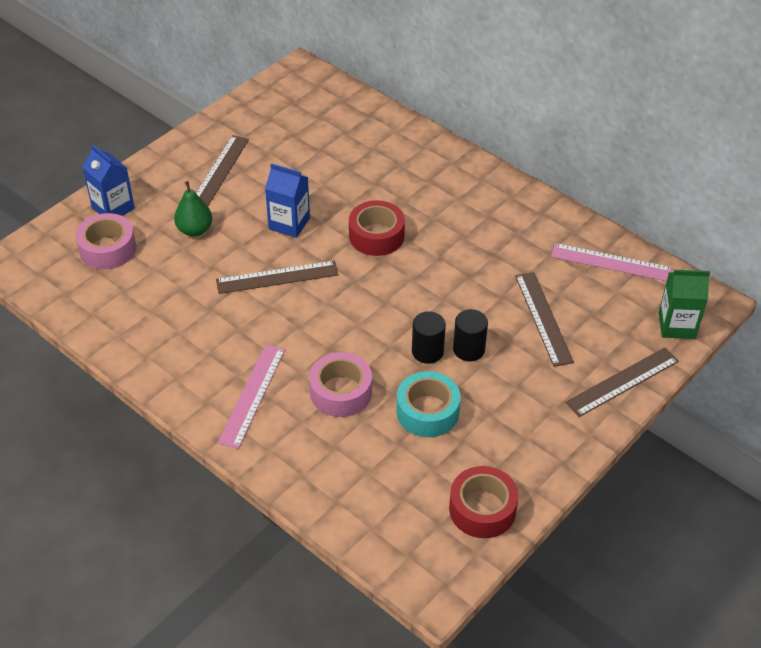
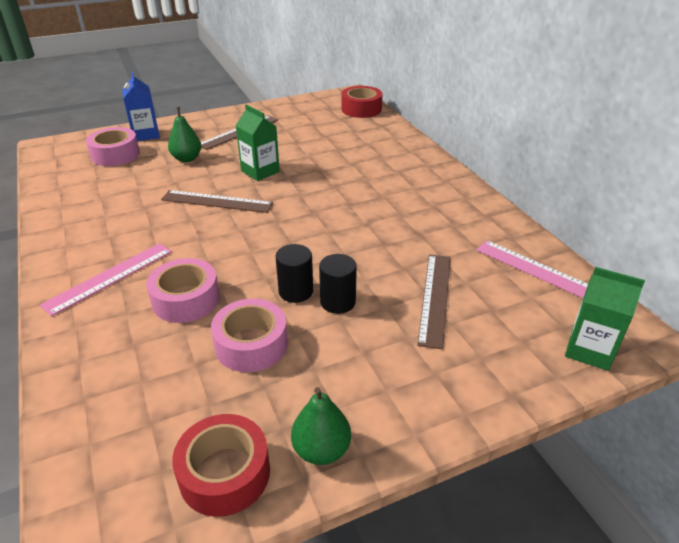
camera: 25 degrees right, 10 degrees down
blue carton [265,163,310,238] -> green carton [235,104,280,181]
red tape [349,200,405,256] -> red tape moved to [341,86,383,118]
turquoise tape [397,371,461,437] -> pink tape [211,299,288,372]
brown ruler [565,347,679,417] -> none
none -> green pear [291,387,351,465]

